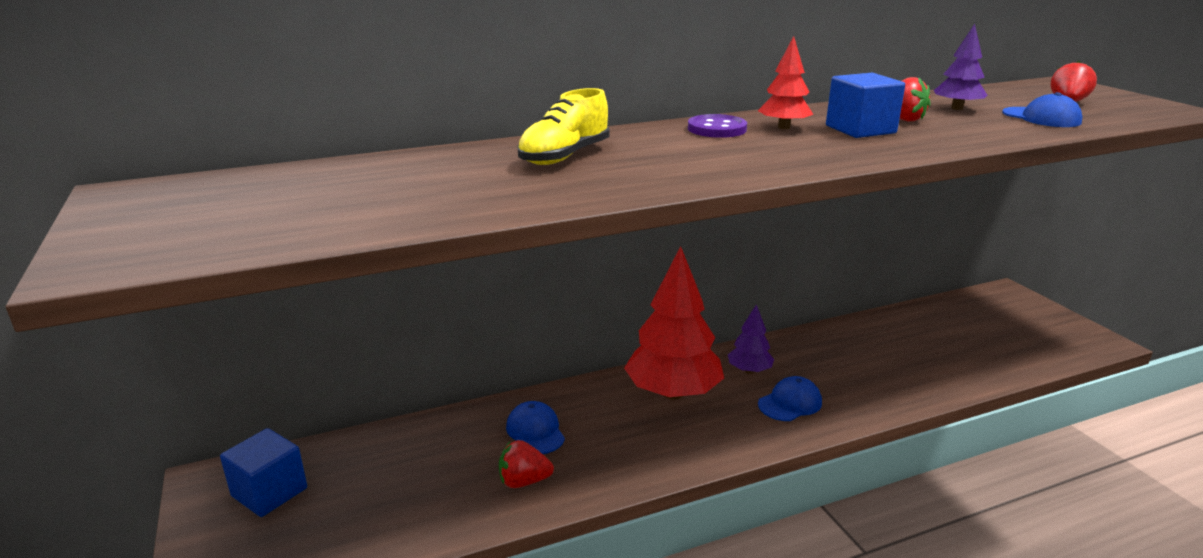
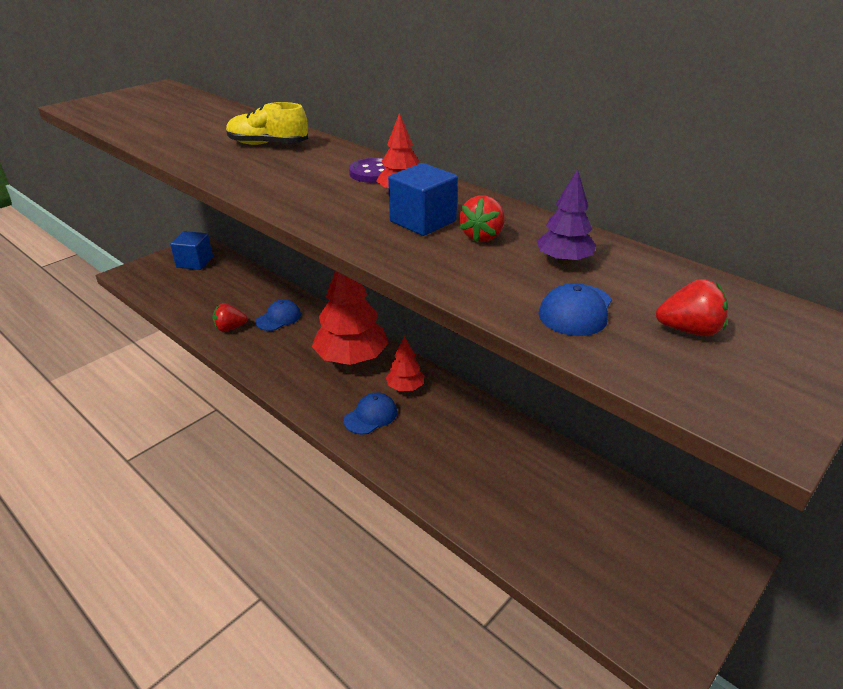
camera: 65 degrees right, 10 degrees up
red strawberry [499,440,554,488] -> red strawberry turned 75 degrees counterclockwise [212,303,248,332]
purple tree [728,305,774,374] -> red tree [386,336,424,391]
blue cap [758,376,822,421] -> blue cap turned 75 degrees counterclockwise [344,392,397,435]

